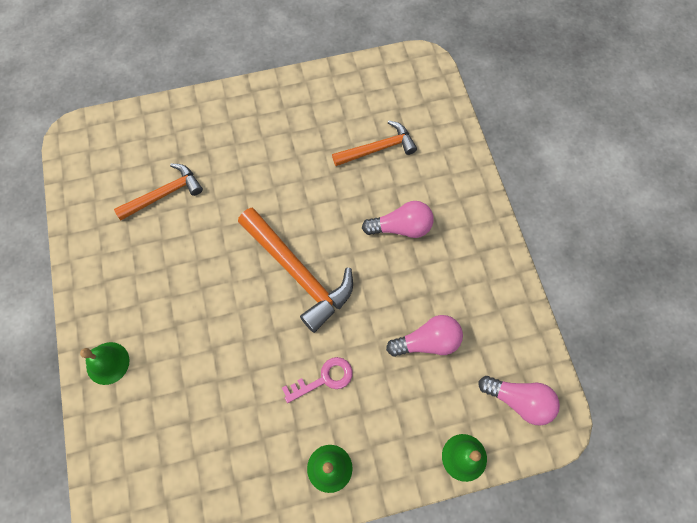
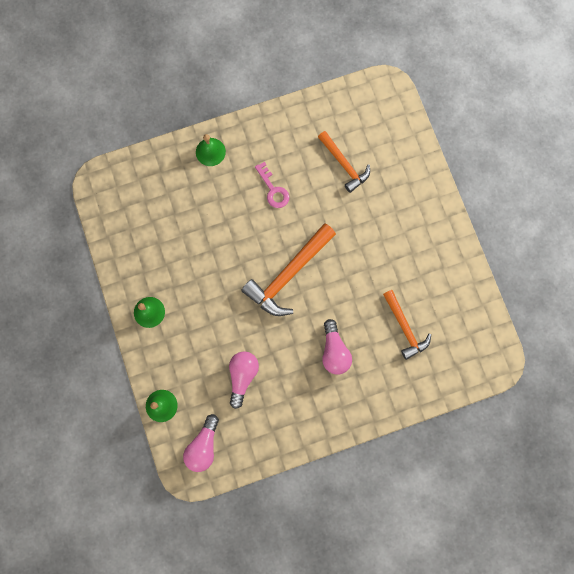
camera: 85 degrees right, 10 degrees up
pink key [282,357,353,403] -> pink key moved to [255,162,289,208]
pink light bulb [386,315,463,357] -> pink light bulb turned 150 degrees counterclockwise [229,351,259,409]

